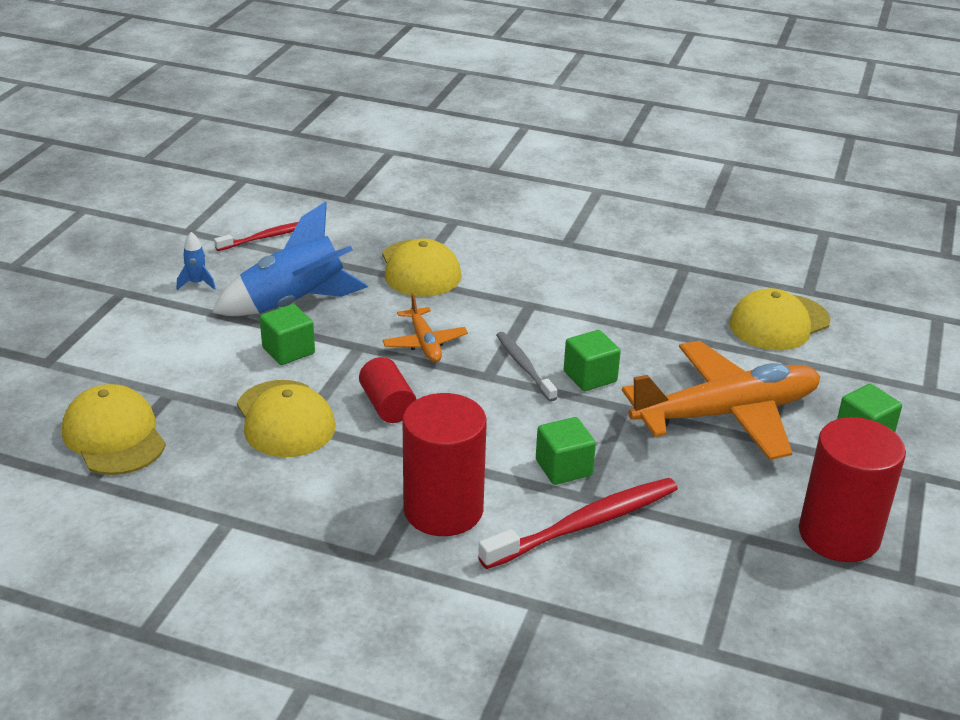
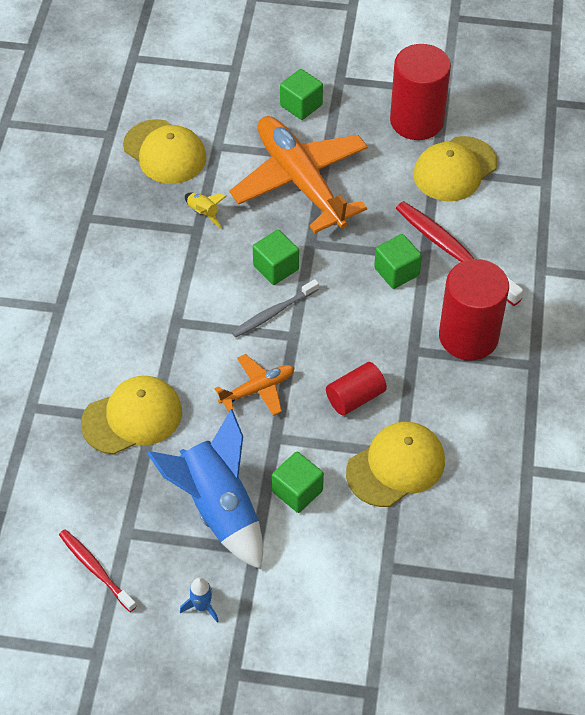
camera: 100 degrees left, 20 degrees up
yellow cap [62,384,166,475] -> yellow cap moved to [413,136,498,201]
none -> yellow rocket [185,193,227,228]

